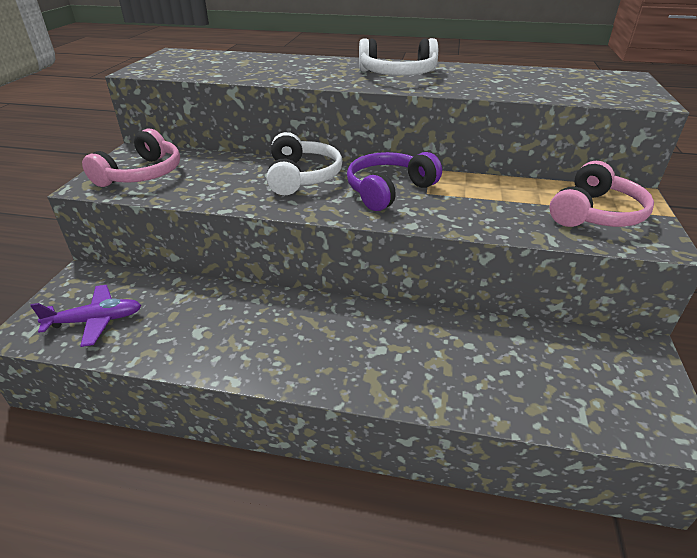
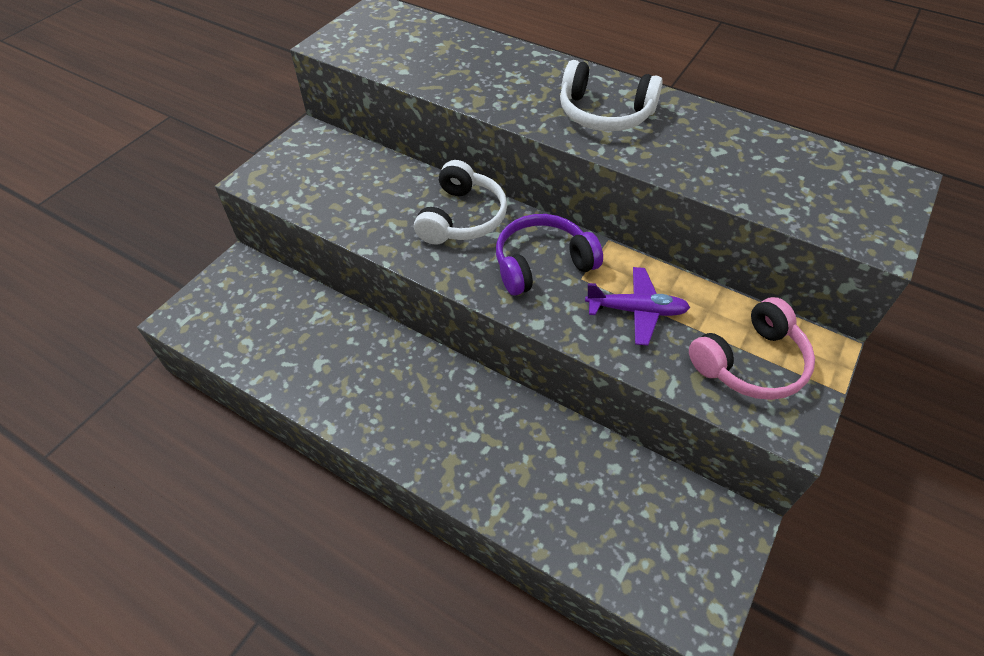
camera: 20 degrees right, 15 degrees up
purple plane [30,285,141,347] -> purple plane moved to [585,267,690,346]
pink headphones [82,129,180,187] -> none

